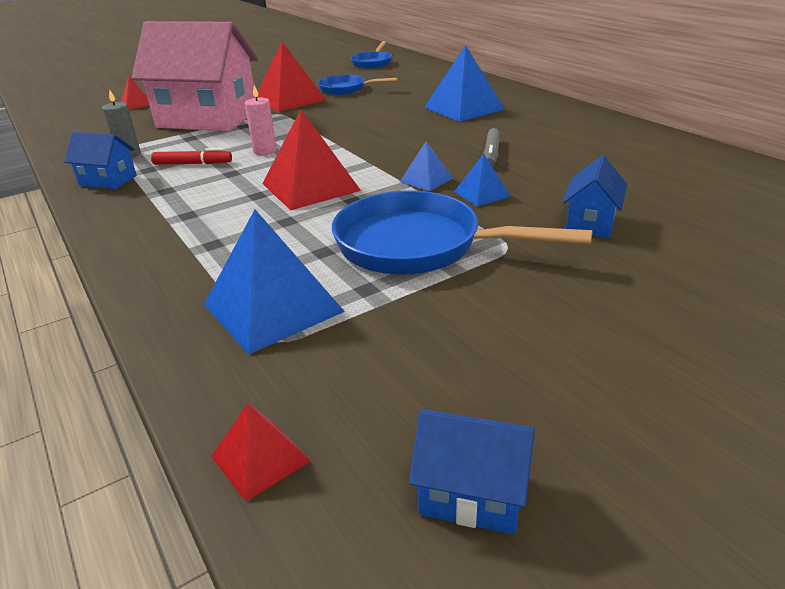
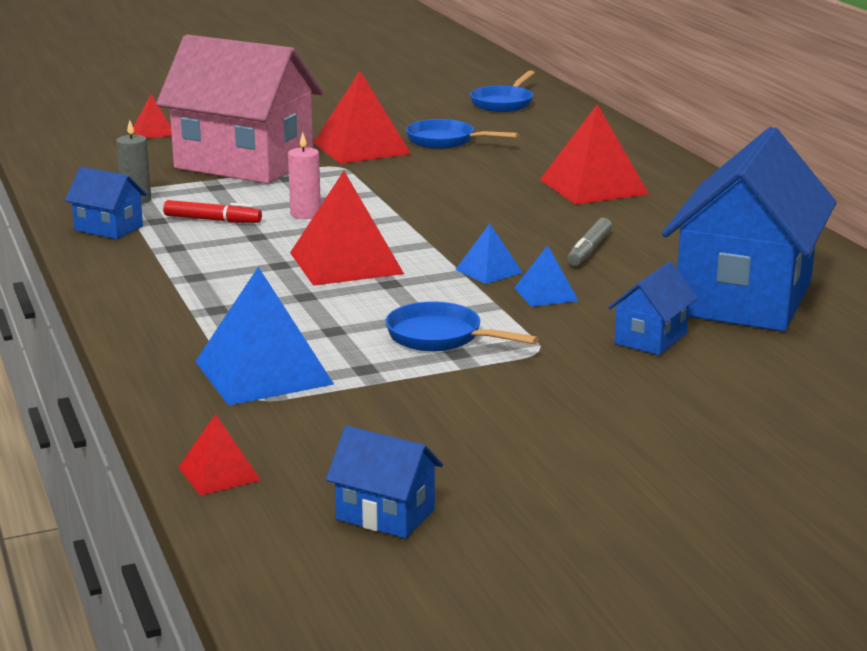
camera: 10 degrees right, 10 degrees down
blue pan [332,191,593,275] -> blue pan [386,301,539,351], size x0.58
blue pyramid [424,45,505,122] -> red pyramid [540,104,649,205]
none -> blue house [662,127,837,331]

